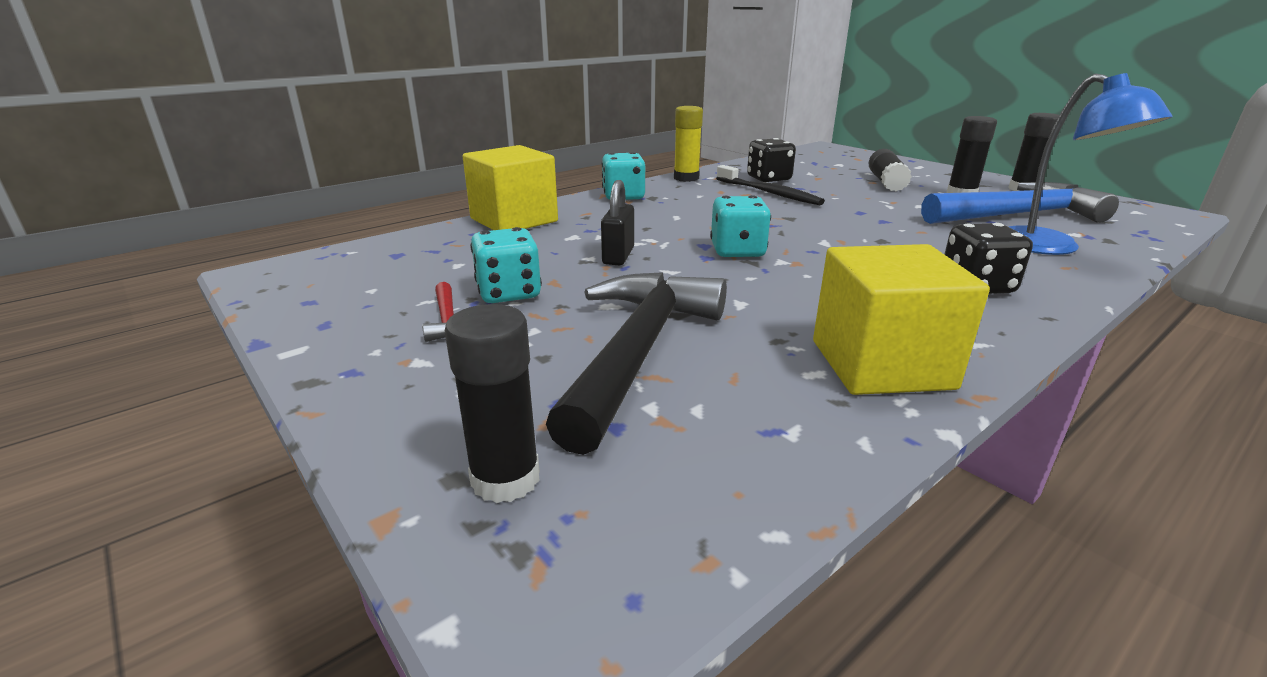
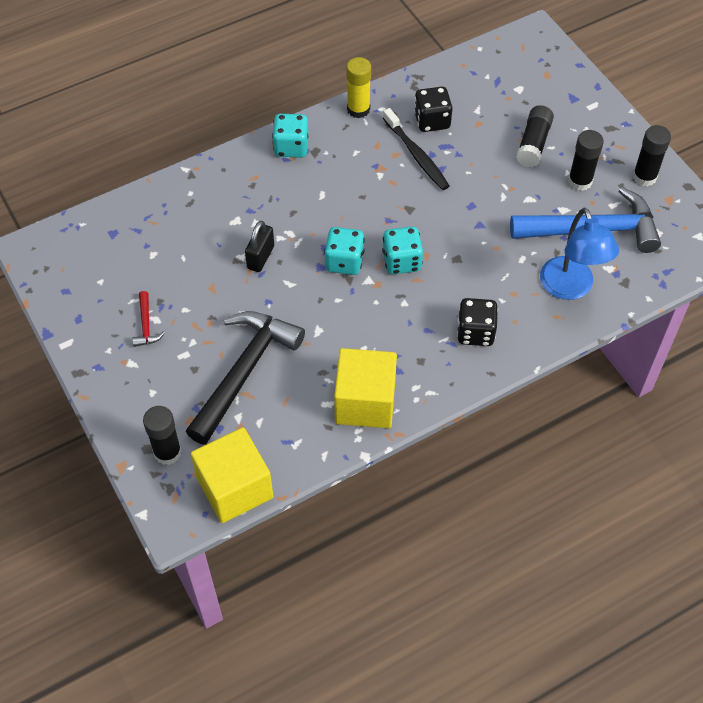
camera: 10 degrees right, 30 degrees up
yellow cube [462,145,558,230] -> yellow cube moved to [191,427,273,523]
turquoise dice [470,227,542,303] -> turquoise dice moved to [382,227,423,274]

